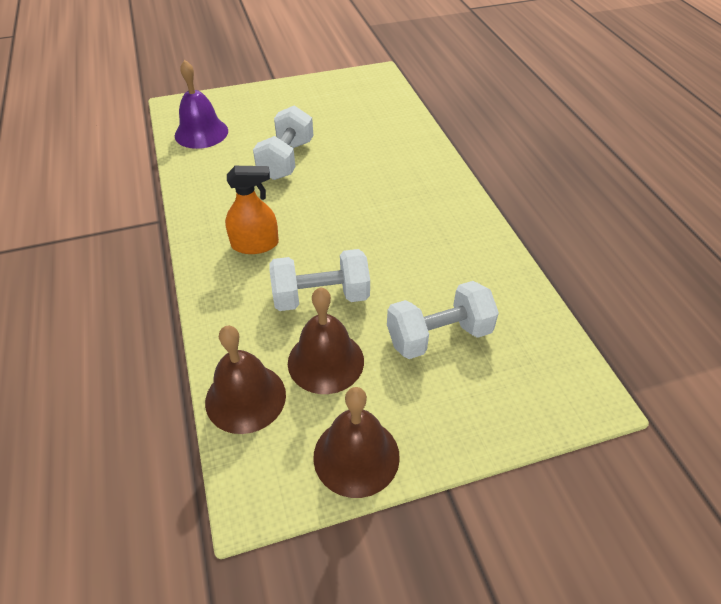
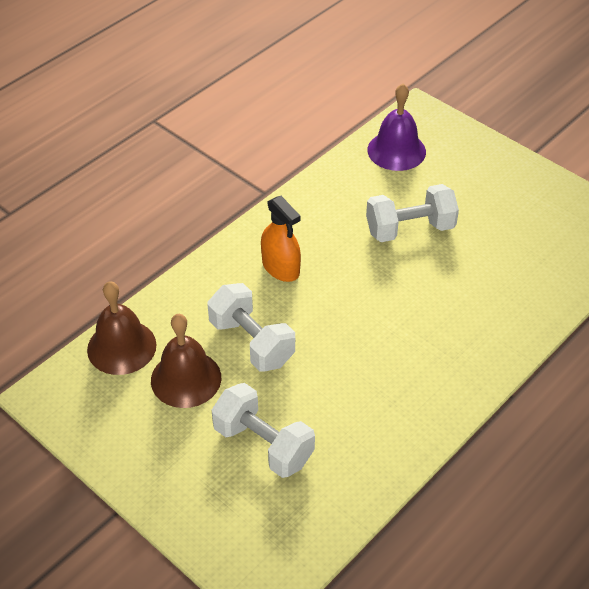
camera: 60 degrees right, 0 degrees up
brown bell [313,387,400,498] -> none

